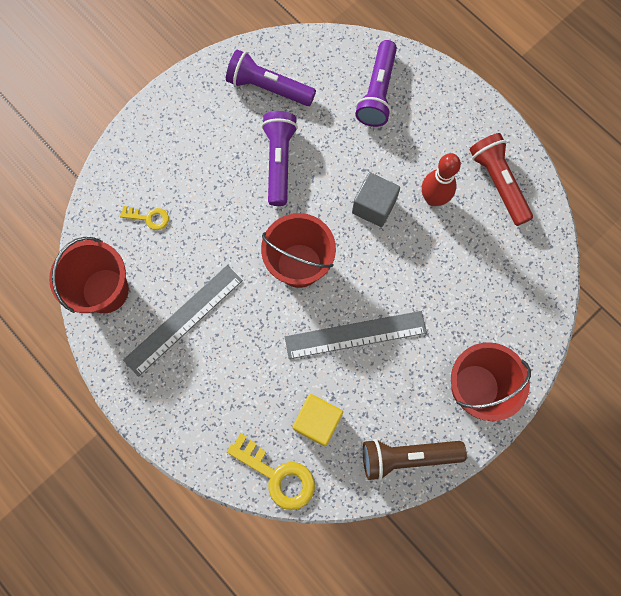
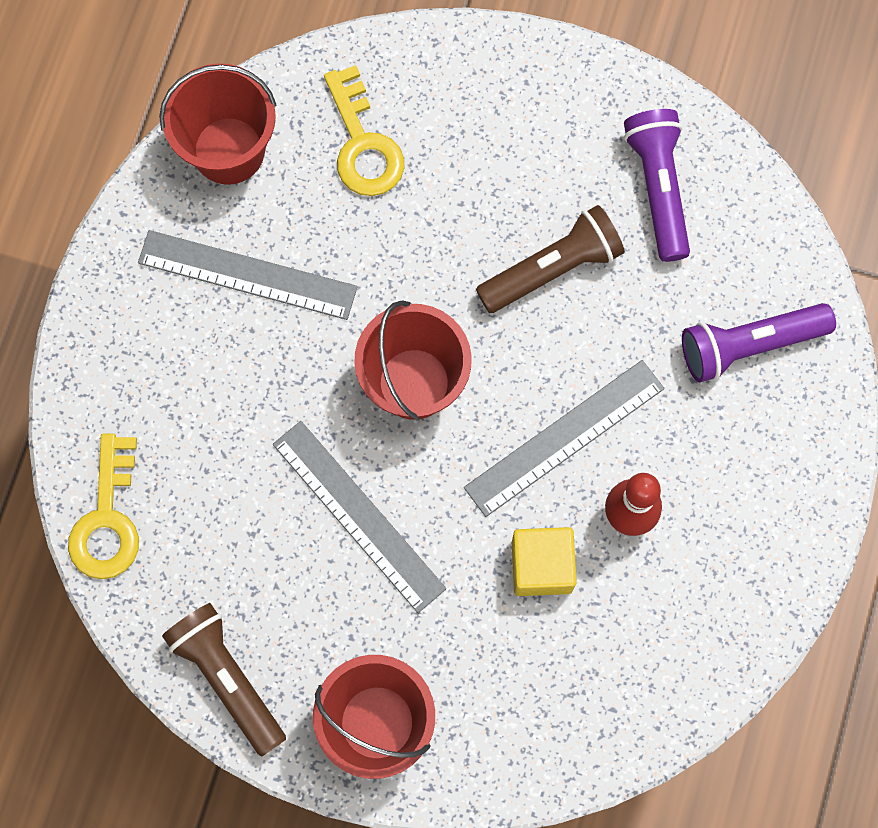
camera: 60 degrees right, 0 degrees up
yellow key [120,206,169,230] -> yellow key [324,65,405,196], size x1.80
purple flashlight [261,111,298,206] -> brown flashlight [476,205,625,313]
yellow cube [292,394,343,446] -> yellow cube moved to [512,527,577,596]
grey cube [352,172,400,227] -> grey ruler [464,360,665,517]
red flashlight [469,133,533,226] -> none

